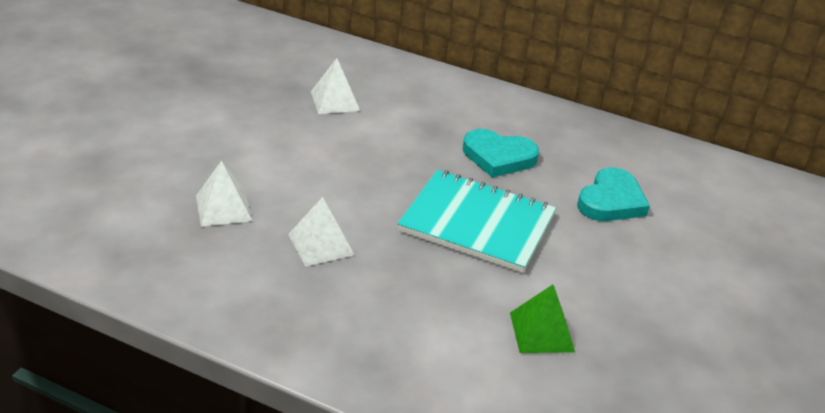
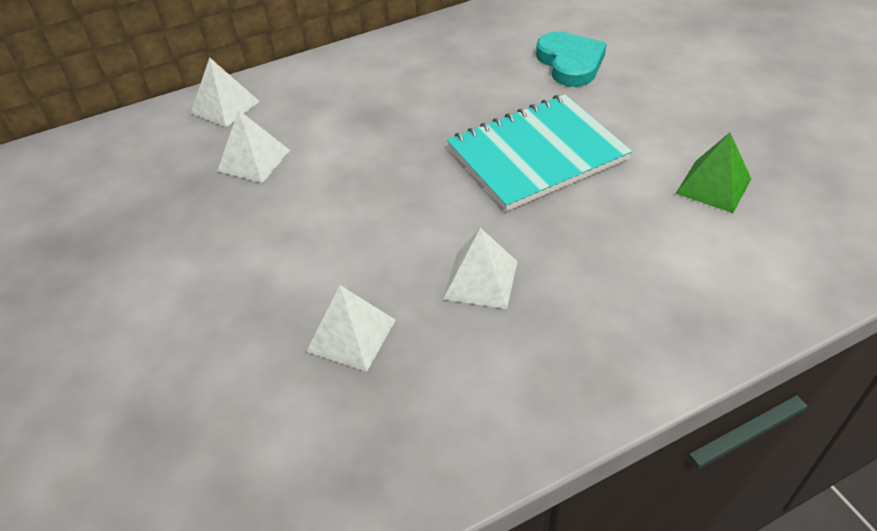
camera: 45 degrees left, 10 degrees up
turquoise heart [463,129,539,178] -> none
none -> white pyramid [191,57,260,127]

